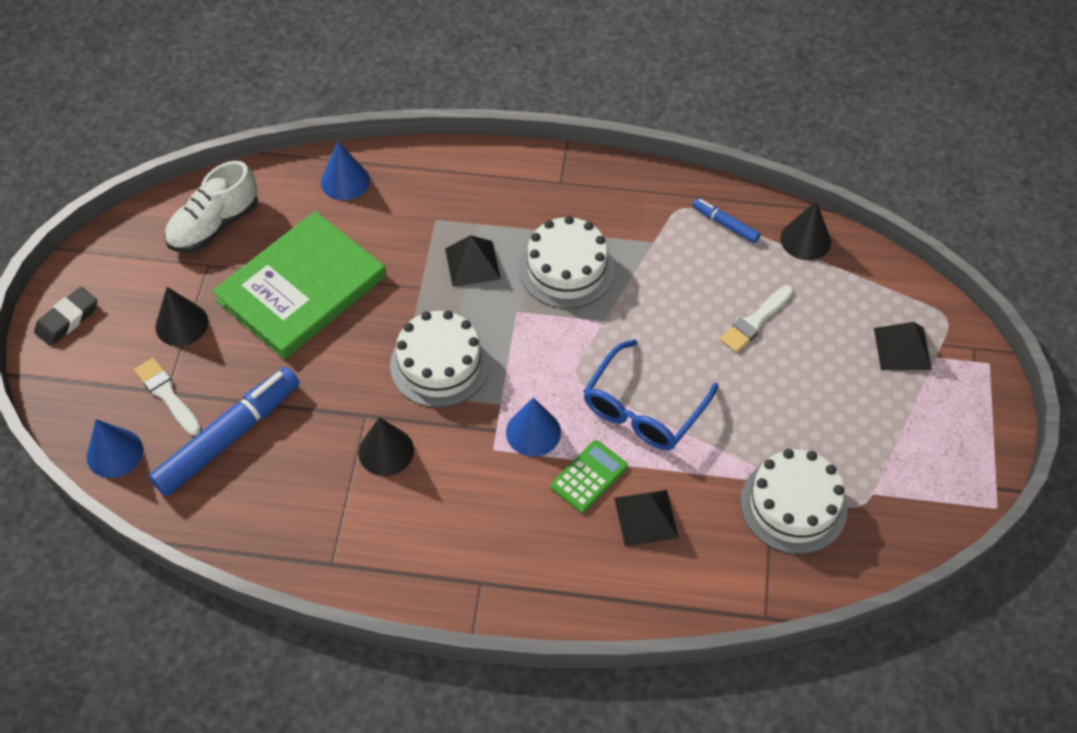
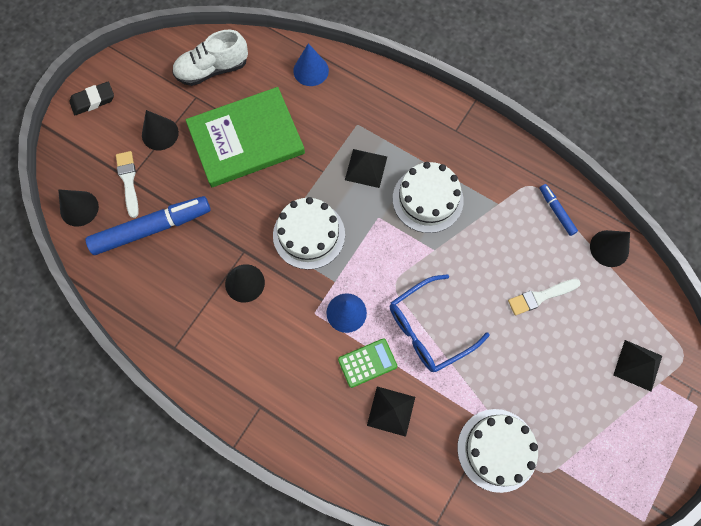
camera: 25 degrees right, 15 degrees up
blue cone [87,419,143,478] -> black cone [58,189,99,227]

